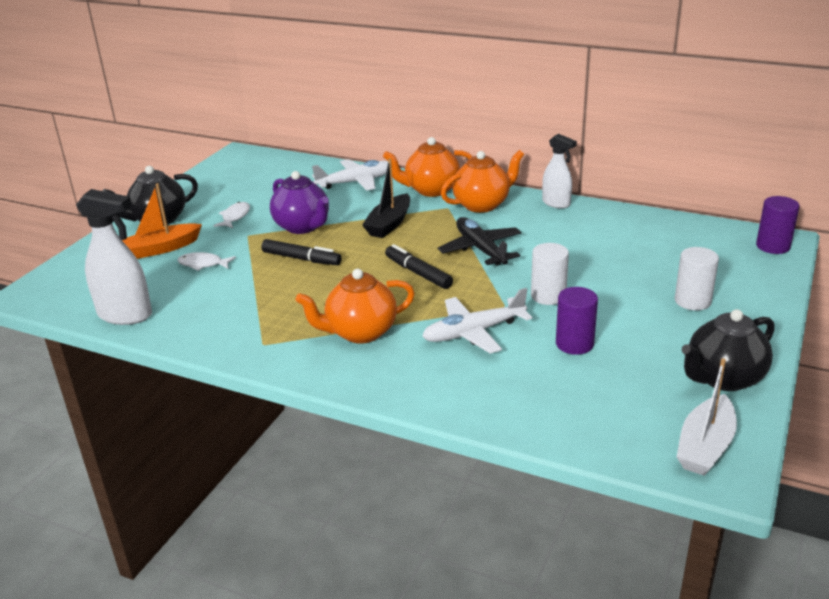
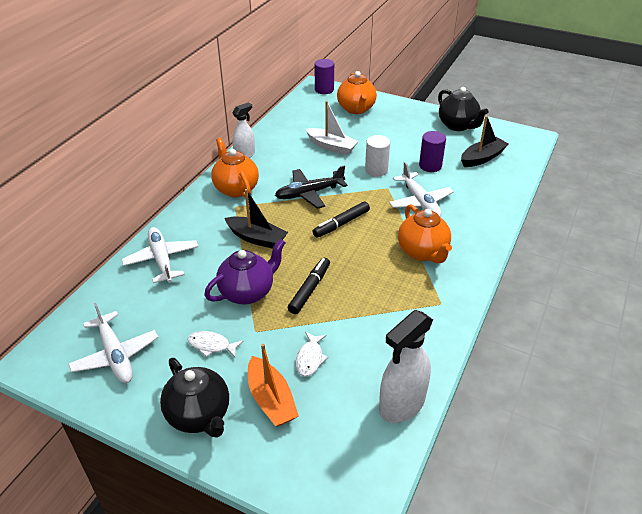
camera: 90 degrees left, 10 degrees up
white spray bottle [76,189,152,325] -> white spray bottle turned 150 degrees counterclockwise [379,310,433,423]
orange teapot [383,137,473,197] -> orange teapot moved to [337,71,377,114]
white cylinder [675,247,719,311] -> none
white boat [677,358,737,475] -> white boat moved to [306,101,359,155]
none -> white plane [68,303,158,383]
none -> black boat [461,116,508,167]

